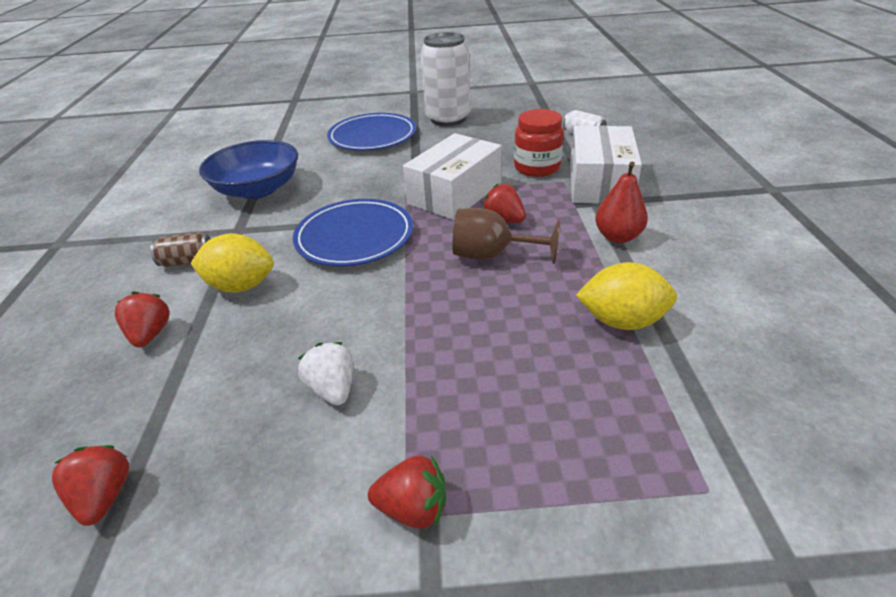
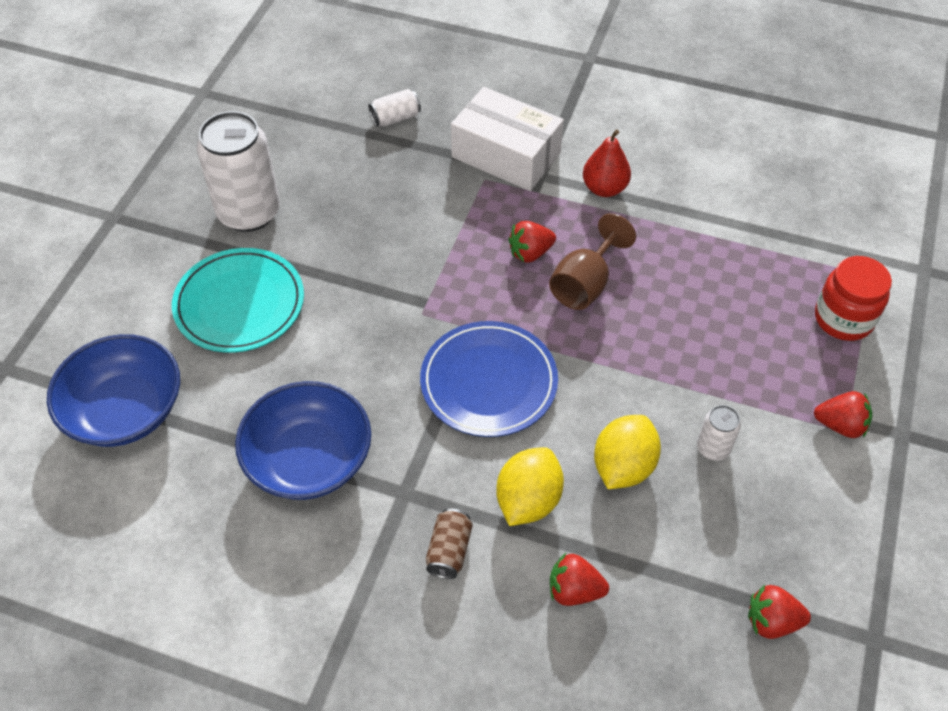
camera: 70 degrees left, 15 degrees up
white strawberry [298,342,353,405] -> white can [697,405,741,461]
blue plate [327,113,416,151] -> turquoise plate [172,248,304,353]
red strawberry [368,455,446,528] -> red strawberry turned 75 degrees clockwise [814,391,872,438]
white box [403,133,502,220] -> none
red jar [514,109,564,177] -> red jar moved to [815,256,892,341]
yellow lemon [576,262,677,330] -> yellow lemon moved to [594,415,661,489]
none -> blue bowl [47,334,180,447]

